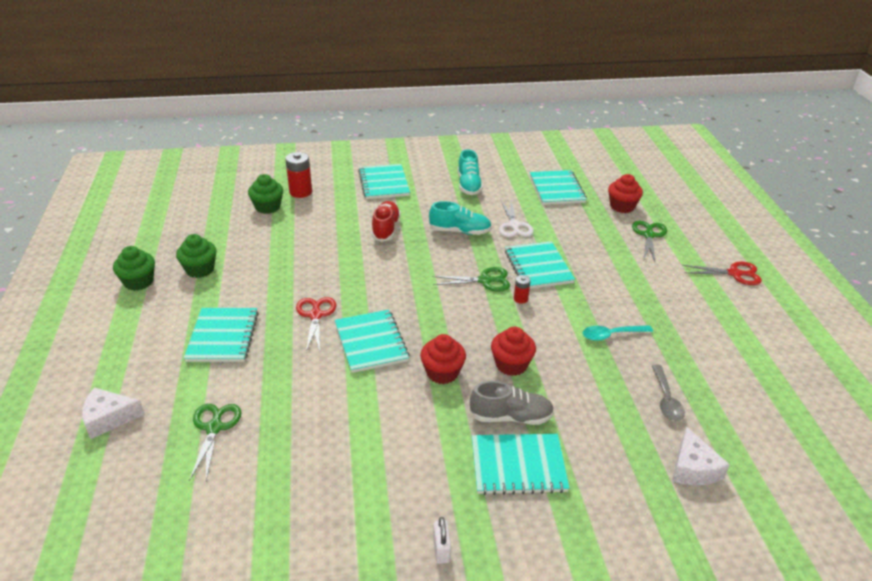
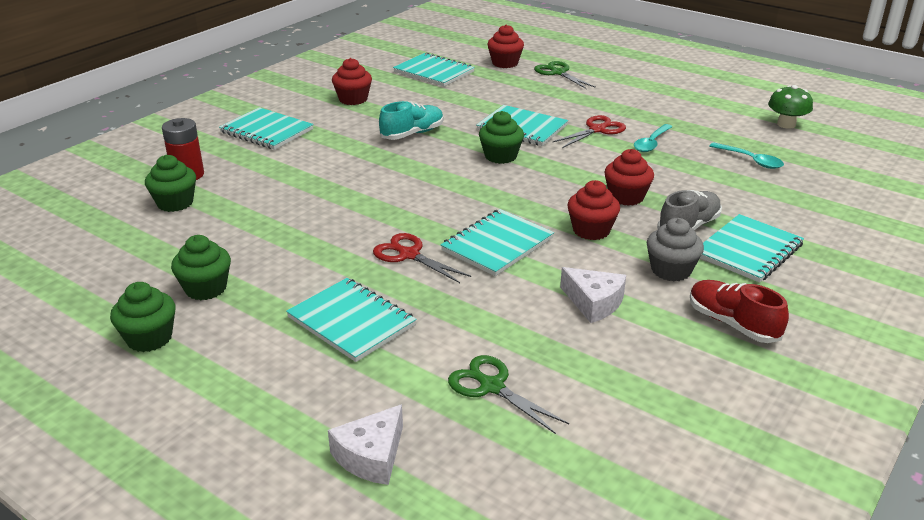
camera: 45 degrees left, 5 degrees down
turquoise notebook [335,310,410,373] -> turquoise notebook turned 75 degrees counterclockwise [441,209,554,276]
red shoe [372,201,401,242] -> red shoe moved to [690,280,789,343]
green scissors [432,267,510,292] -> green cupcake [479,111,524,164]
white padlock [433,517,451,564] -> none
turquoise shoe [458,149,483,195] -> red cupcake [332,58,372,105]
white scissors [499,201,534,237] -> none
red battery [514,275,531,304] -> none
grey spoon [652,365,685,422] -> turquoise spoon [709,143,784,169]
white cheese [672,427,730,485] -> white cheese moved to [560,267,626,323]
red scissors [682,262,762,285] -> red scissors moved to [552,115,626,148]
none -> grey cupcake [647,218,704,281]
none -> green mushroom [768,85,813,129]

